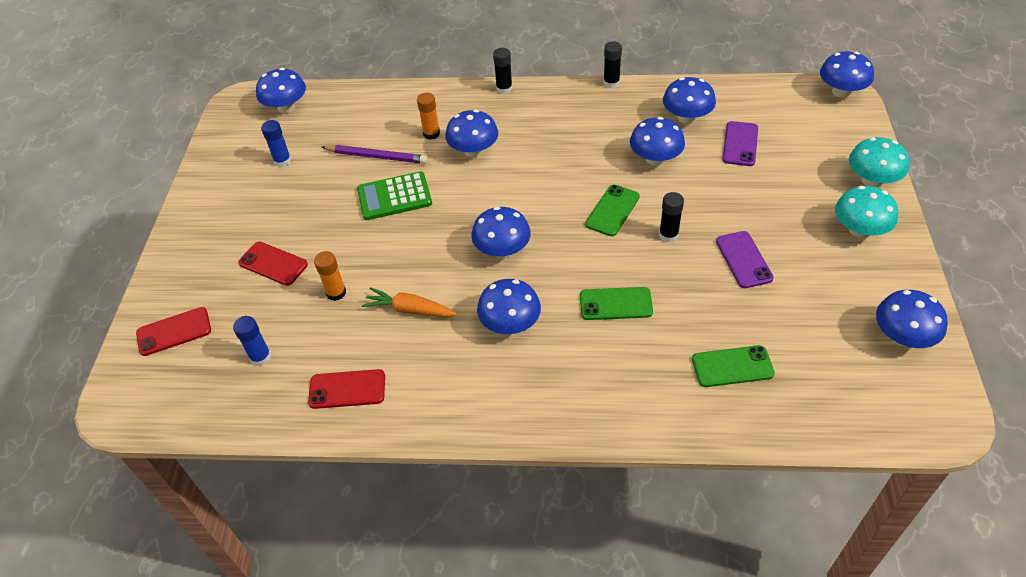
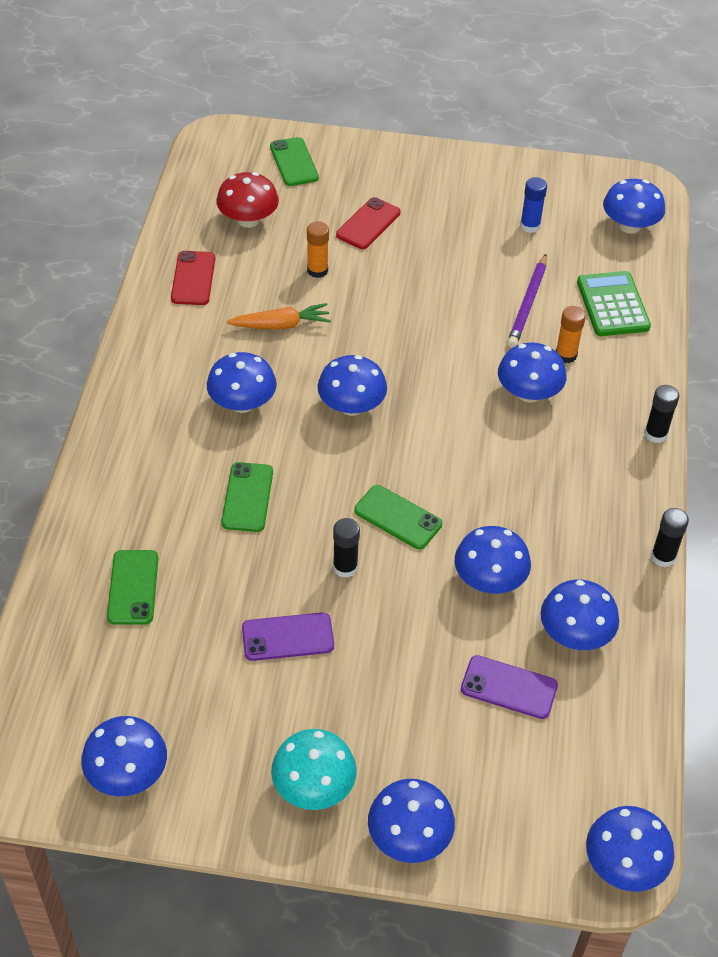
camera: 90 degrees right, 0 degrees up
red phone [136,307,211,356] -> green phone [270,137,319,186]
blue glue stick [233,316,271,366] -> red mushroom [216,172,279,228]
green calculator [357,171,432,220] -> green calculator moved to [577,271,651,336]
orange carrot [362,287,457,317] -> orange carrot turned 60 degrees clockwise [227,303,331,330]
turquoise mushroom [849,137,909,187] -> blue mushroom [368,779,455,863]

